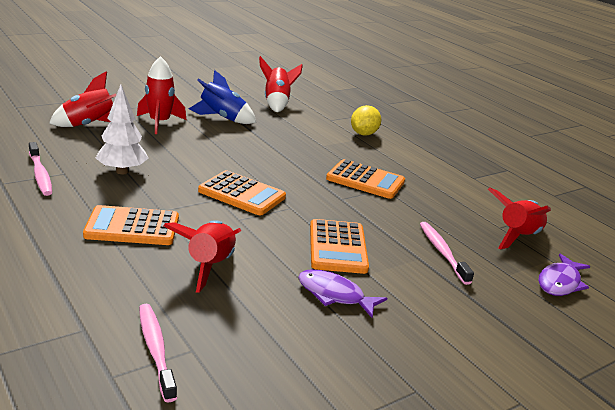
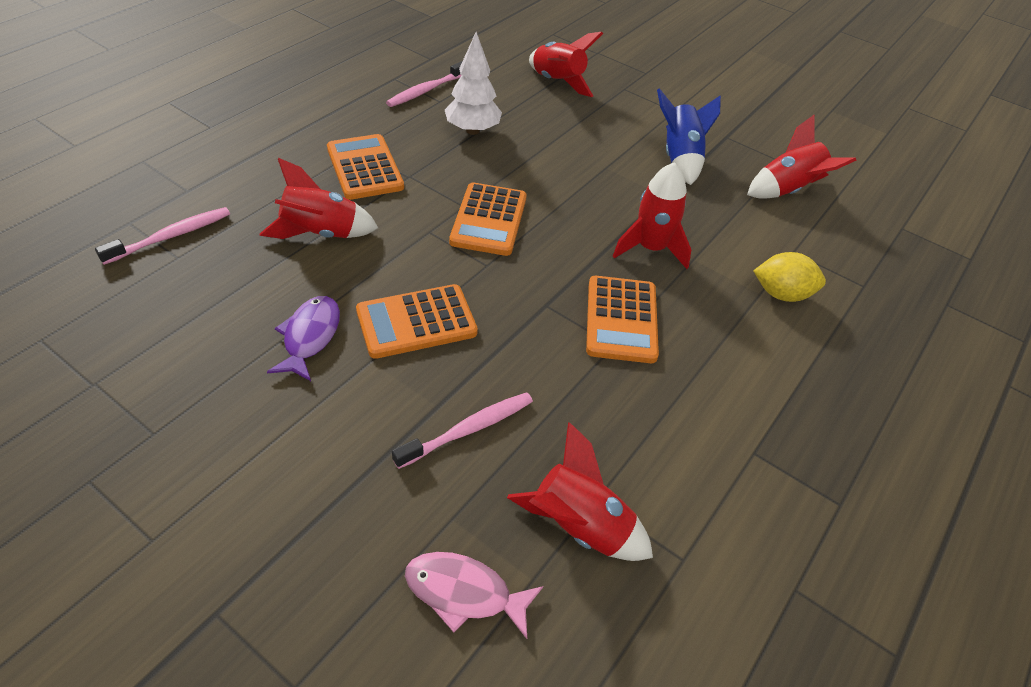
camera: 70 degrees right, 20 degrees up
red rocket [137,56,186,134] -> red rocket moved to [613,162,691,269]
purple fish [538,253,591,296] -> pink fish [405,552,543,639]

